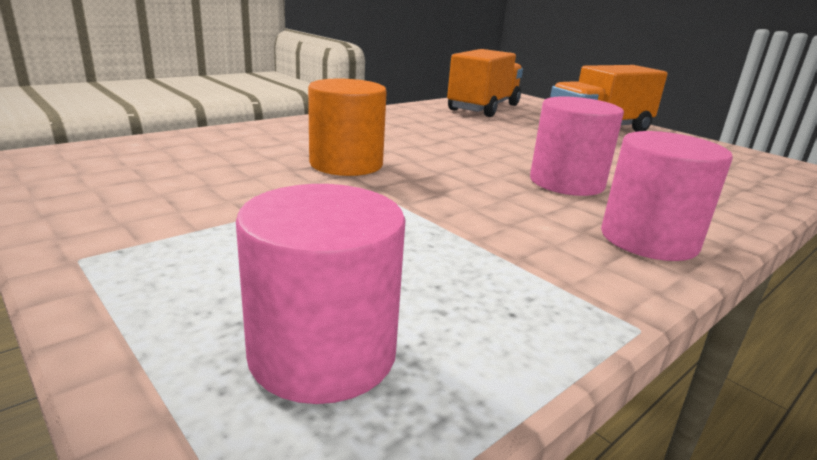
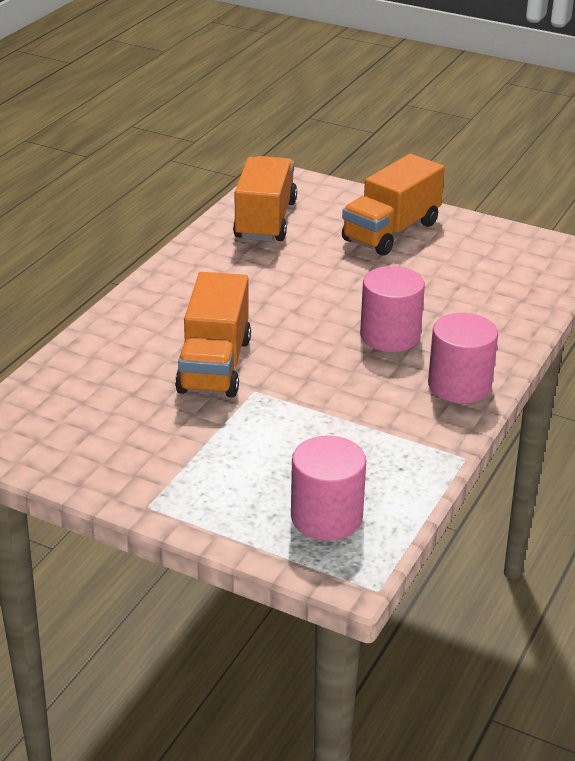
camera: 20 degrees left, 10 degrees up
orange cylinder [308,79,387,176] -> orange truck [175,272,251,397]

